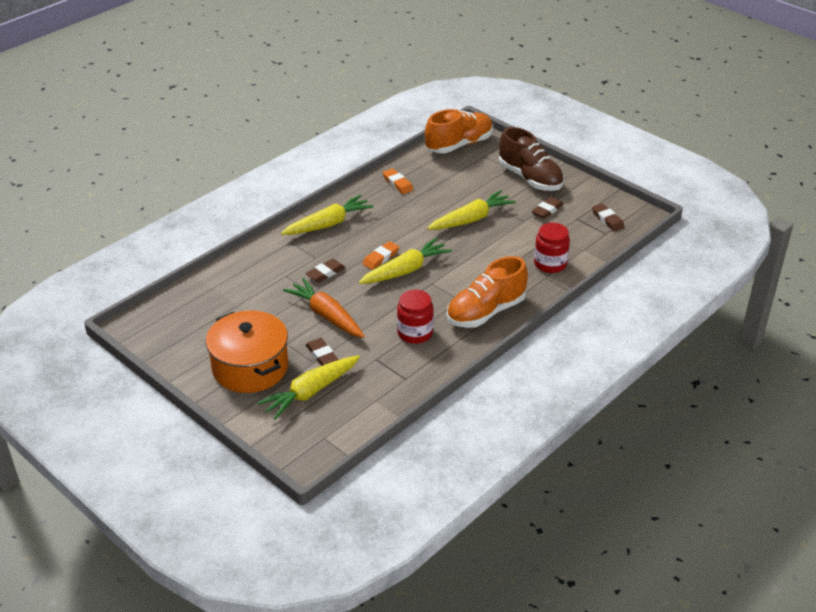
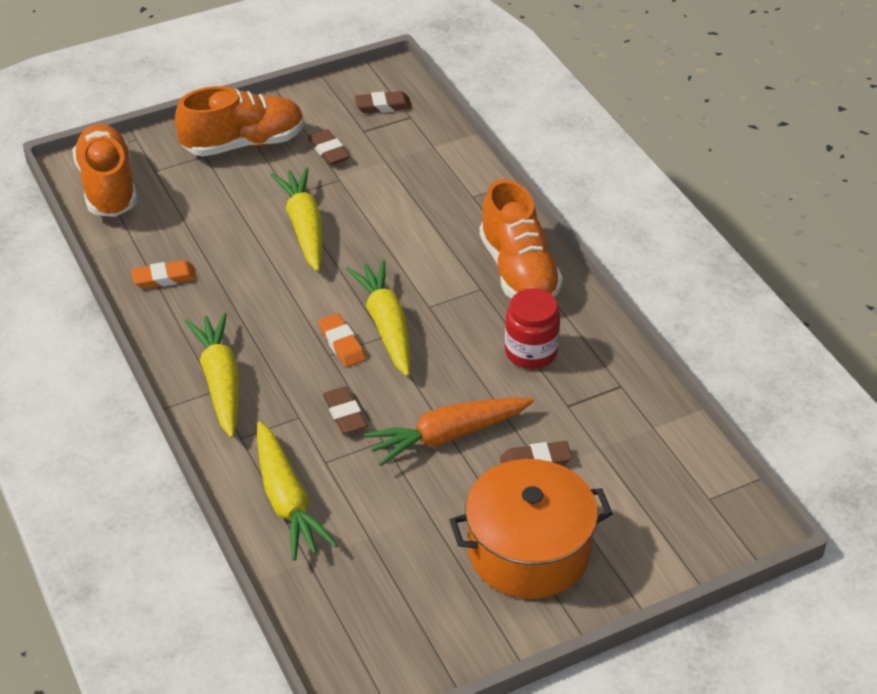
camera: 70 degrees left, 5 degrees up
yellow carrot [257,355,360,420] -> yellow carrot moved to [257,422,338,561]
brown shoe [499,127,564,191] -> orange shoe [175,86,304,156]
red jar [534,223,570,273] -> none

